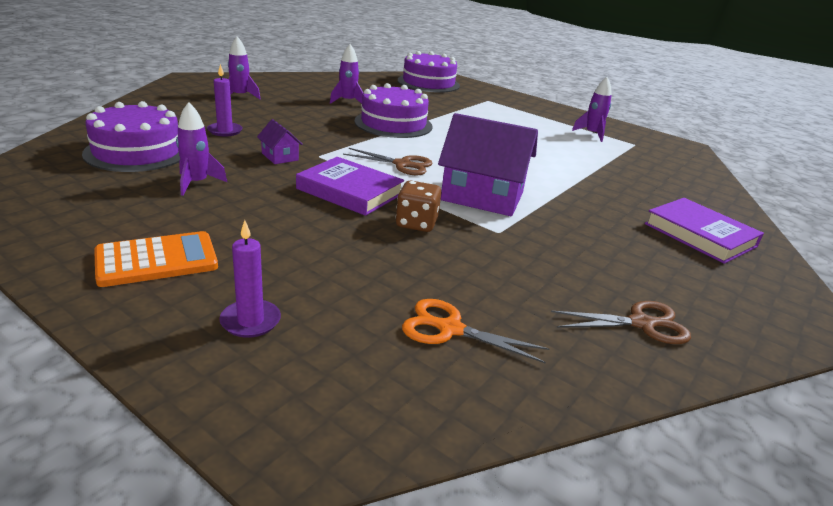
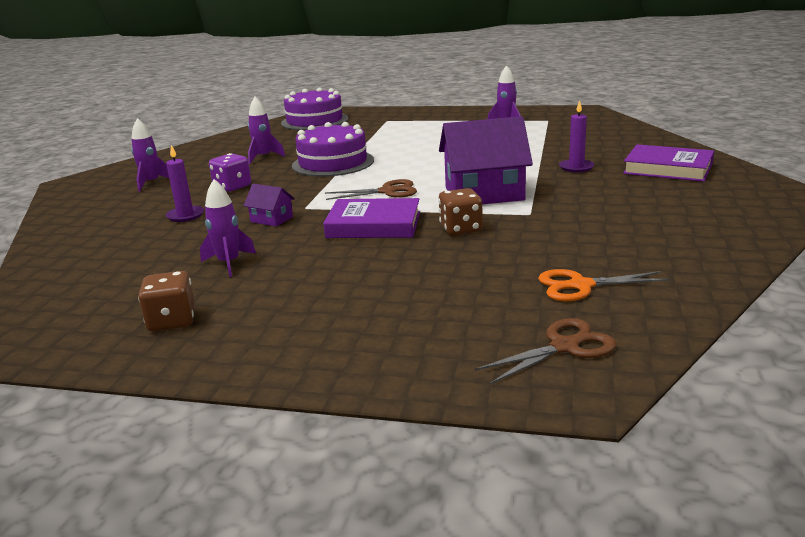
camera: 20 degrees left, 5 degrees down
purple cake [82,101,180,172] -> none
orange calculator [94,231,218,287] -> none
purple candle [219,220,281,338] -> purple candle moved to [559,100,595,173]
brown scissors [551,301,691,344] -> brown scissors moved to [475,318,616,384]
none -> brown dice [138,271,195,331]
none -> purple dice [209,153,251,192]

